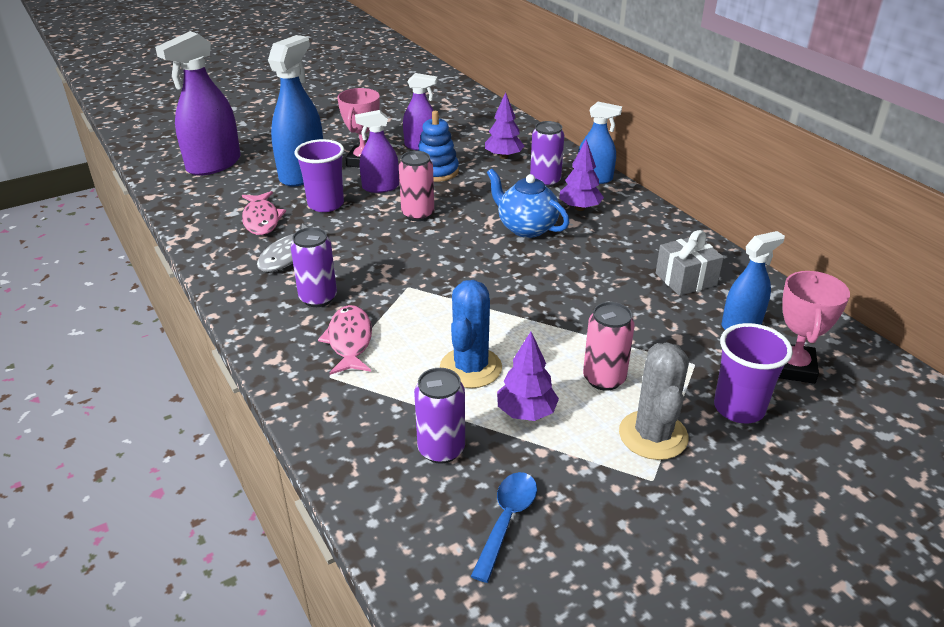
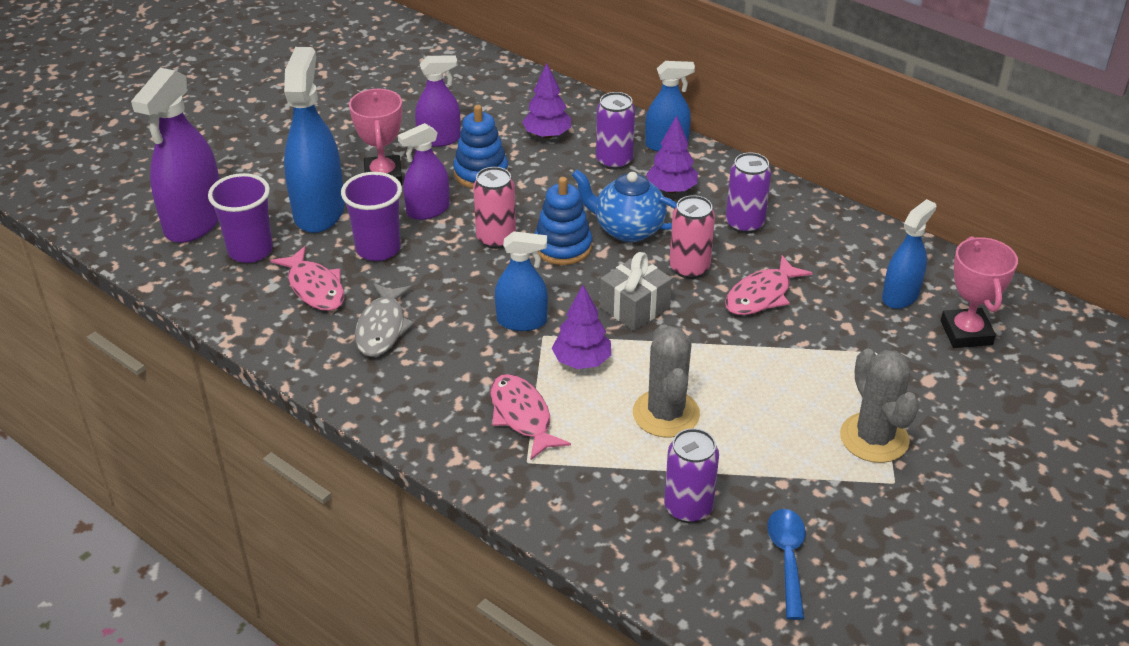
camera: 20 degrees left, 5 degrees up
purple can [291,227,337,307] -> purple can moved to [726,153,771,234]
blue cactus [440,280,502,388] -> grey cactus [633,324,700,437]
purple tree [497,332,559,421] -> purple tree moved to [552,285,611,369]
pink can [583,302,635,391] -> pink can moved to [669,195,715,279]
grey gift [656,230,724,296] -> grey gift moved to [600,252,672,331]
purple cup [714,323,793,423] -> purple cup moved to [208,173,273,263]
none -> blue spray bottle [495,231,548,331]
none -> blue stacking toy [535,177,592,265]
none -> pink fish [725,255,813,315]

